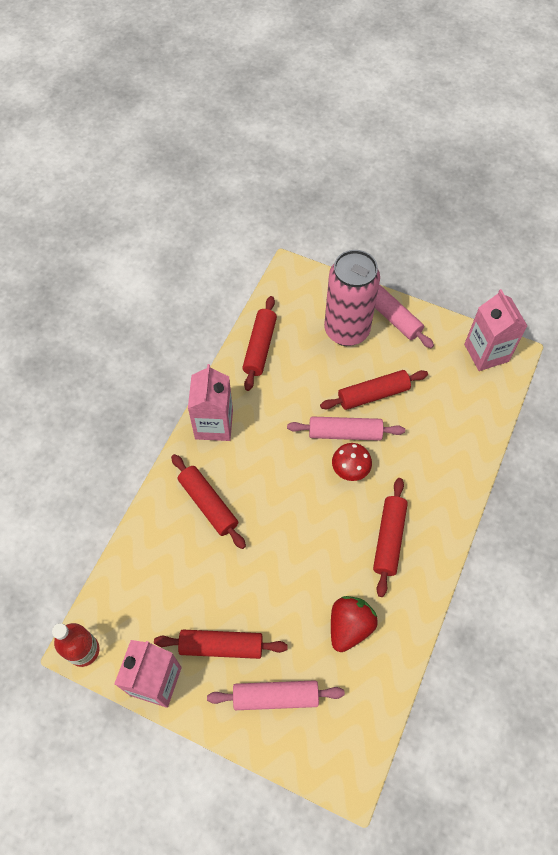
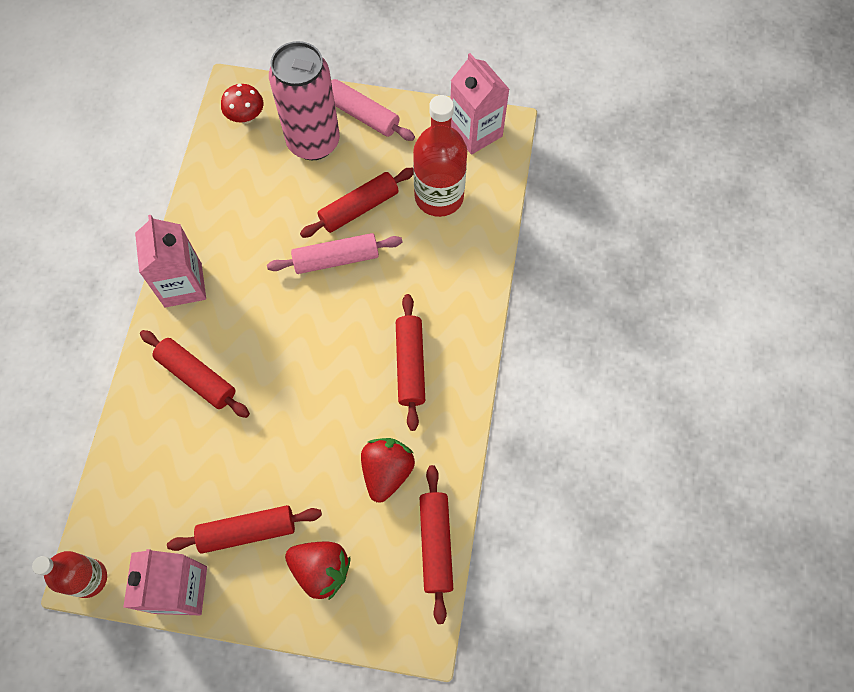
camera: 15 degrees left, 5 degrees up
pink rolling pin [207,680,345,710] -> red strawberry [285,542,351,600]
red rolling pin [242,296,277,391] -> red rolling pin moved to [420,465,453,624]
red mushroom [332,443,372,481] -> red mushroom moved to [221,84,264,124]
none -> red bottle [413,95,467,217]

